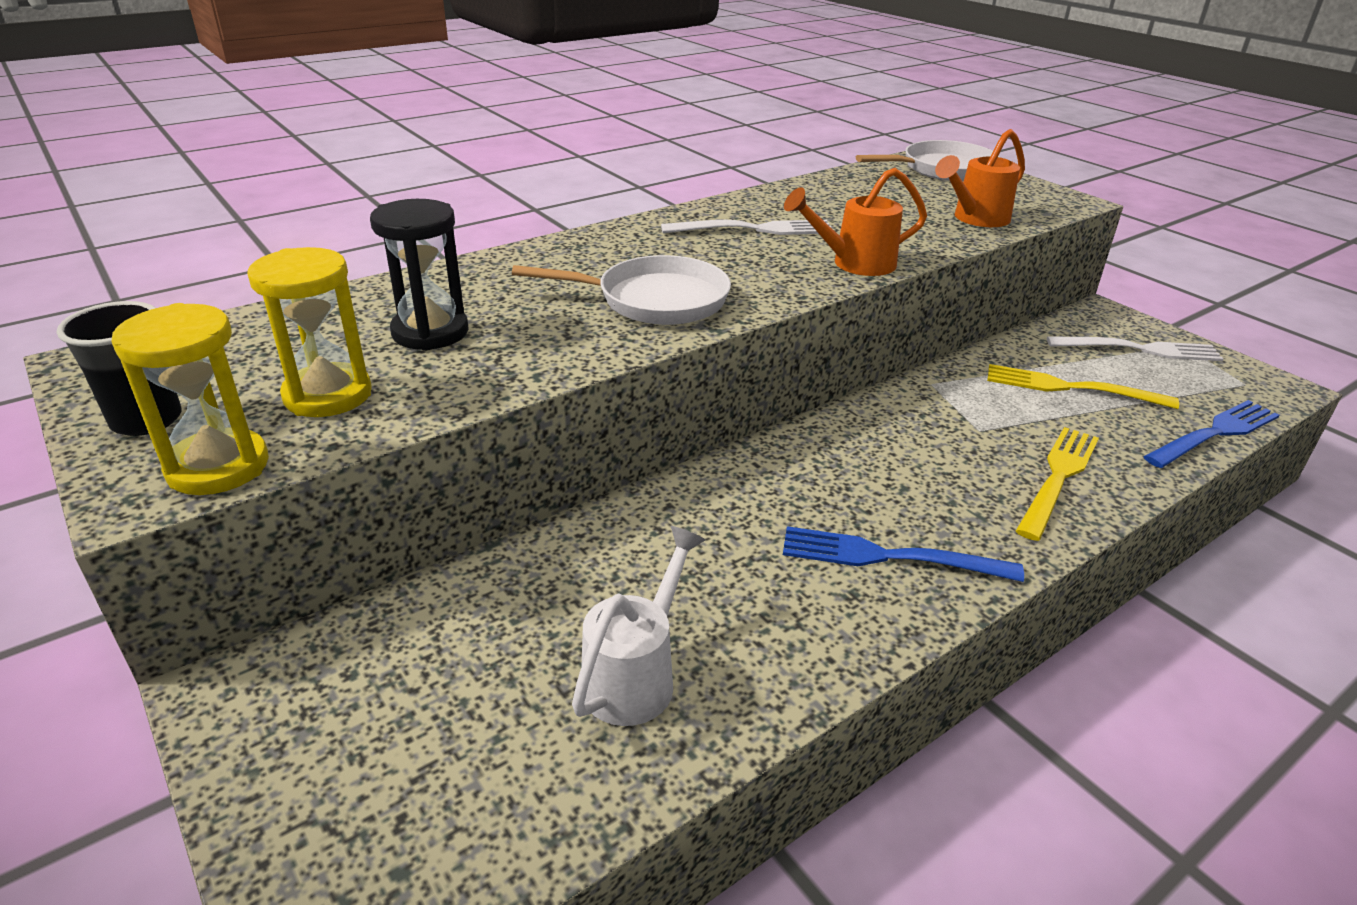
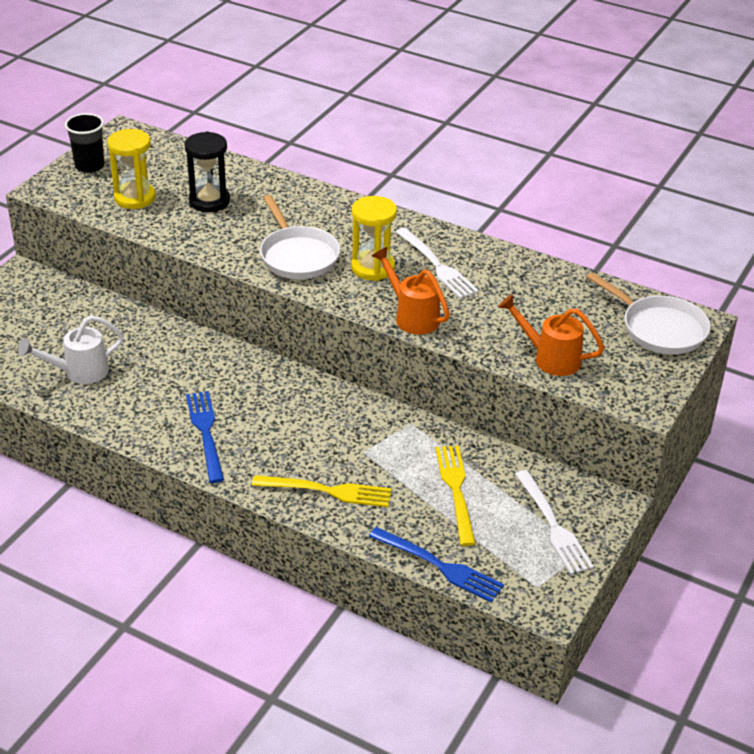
camera: 65 degrees right, 5 degrees up
yellow hourglass [111,303,269,495] -> yellow hourglass moved to [351,196,397,281]
white watering can [572,526,705,726] -> white watering can turned 150 degrees clockwise [18,315,124,384]

